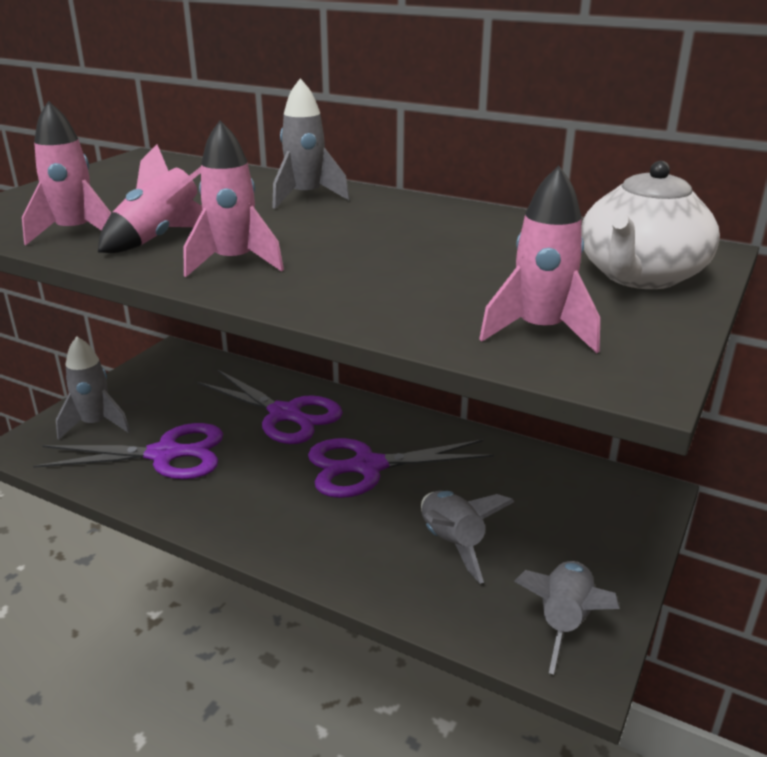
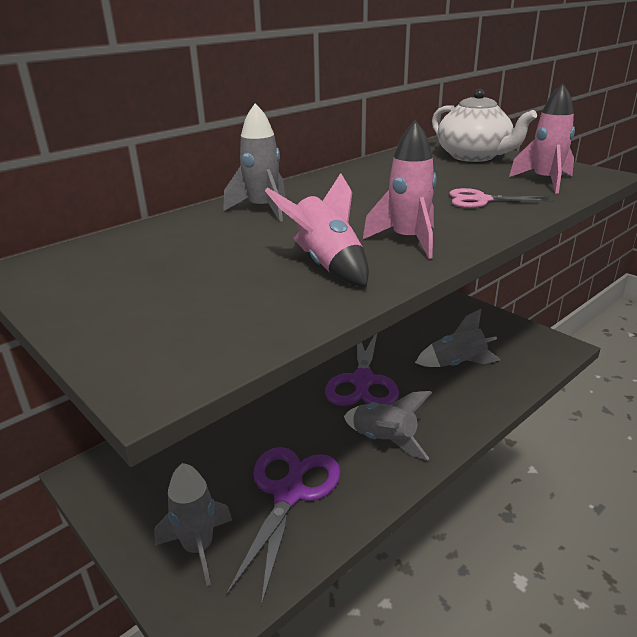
camera: 70 degrees left, 0 degrees up
pink rocket [22,101,111,245] -> none
purple scissors [197,369,343,444] -> none
grey rocket [514,561,620,675] -> grey rocket moved to [344,391,432,460]
none -> pink scissors [449,188,554,208]

